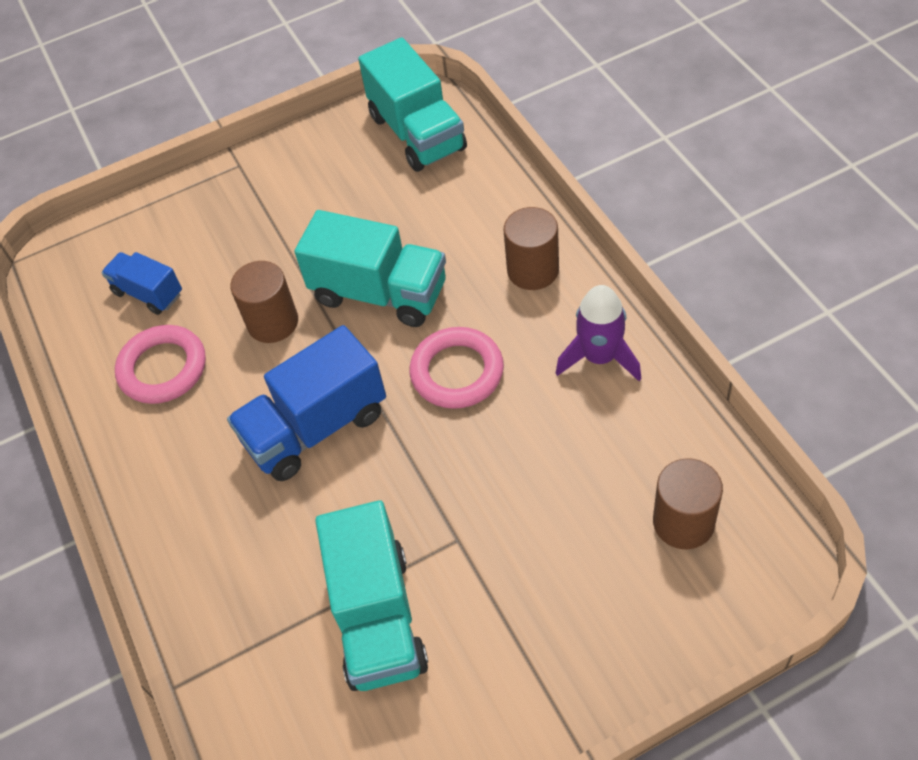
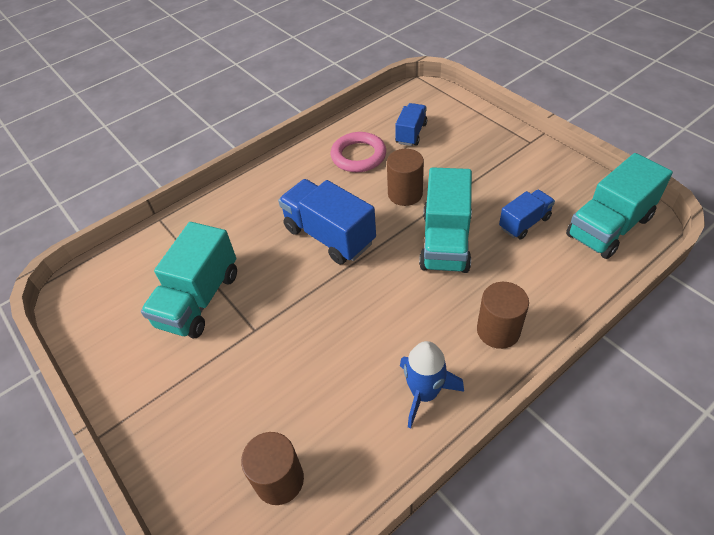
camera: 75 degrees right, 5 degrees down
turquoise truck [315,500,428,691] -> turquoise truck turned 45 degrees counterclockwise [141,222,237,338]
pink ring [410,327,504,409] -> none
purple rocket [556,285,641,381] -> blue rocket [400,341,464,429]
none -> blue truck [499,190,555,240]

